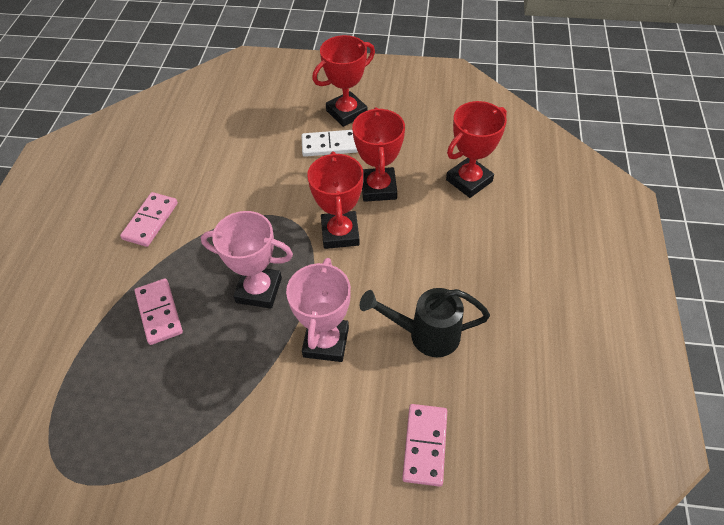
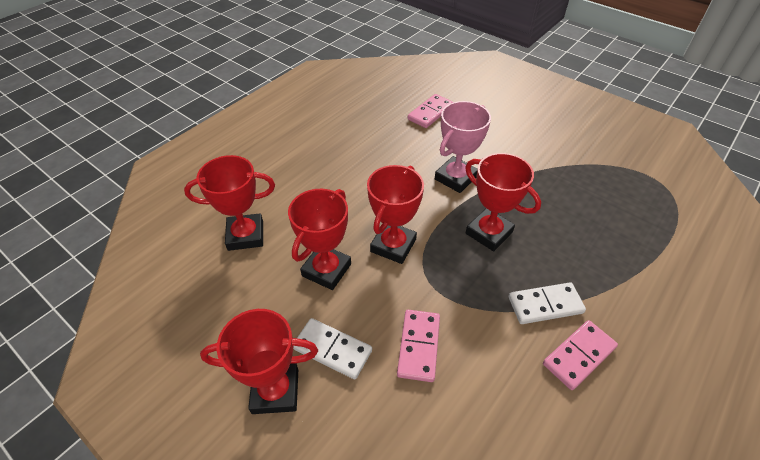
camera: 150 degrees left, 5 degrees down
pink domino [135,279,183,345] -> pink domino moved to [397,310,440,382]
pink trophy [201,211,293,309] -> red trophy [465,153,541,251]
black watering can [360,288,490,357] -> none
none -> white domino [509,283,586,324]

